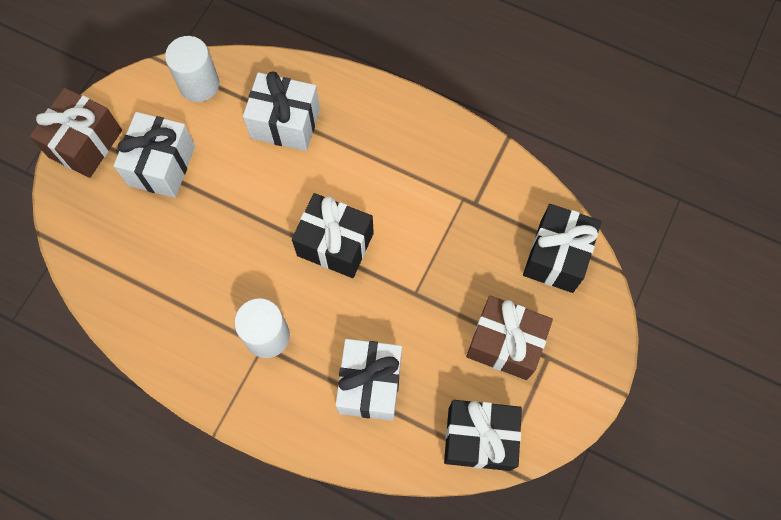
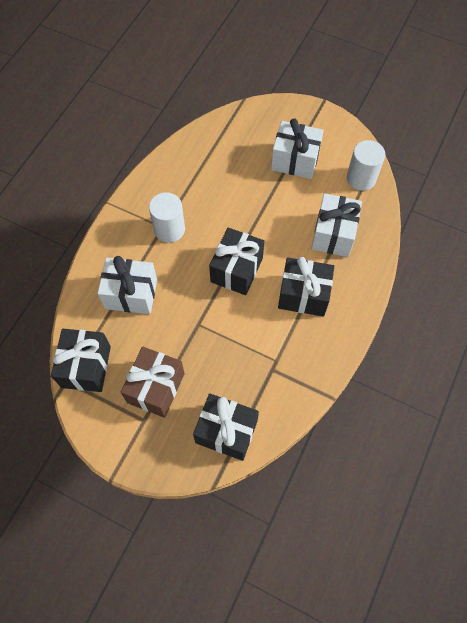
camera: 90 degrees right, 5 degrees down
brown gift [30,88,122,178] -> none
none -> black gift [278,257,334,317]

